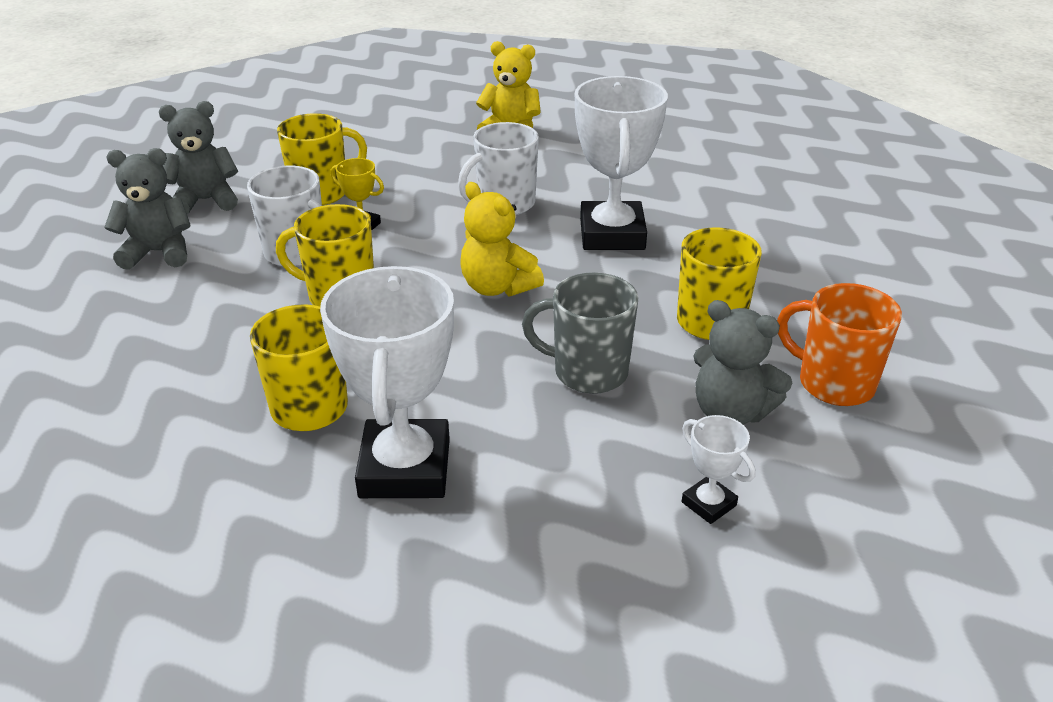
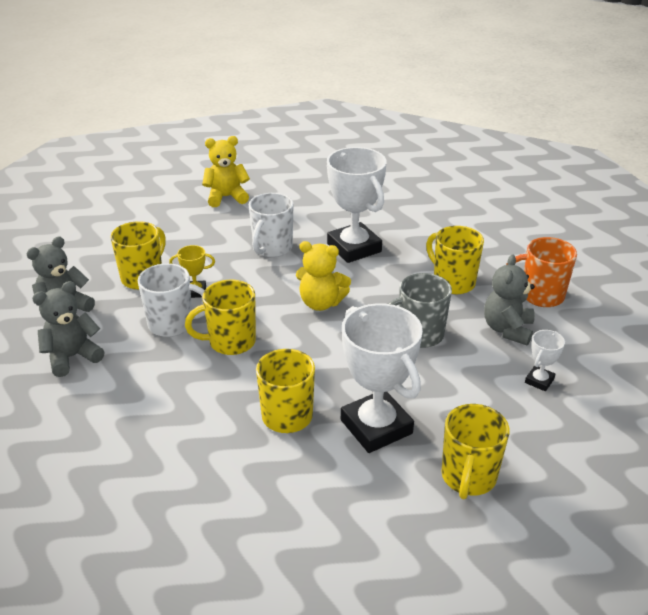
camera: 30 degrees left, 0 degrees up
white trophy [682,415,755,524] -> white trophy turned 75 degrees counterclockwise [525,330,565,391]
grey teddy bear [693,300,792,424] -> grey teddy bear turned 105 degrees clockwise [484,254,535,346]
none -> yellow mug [442,404,510,499]

